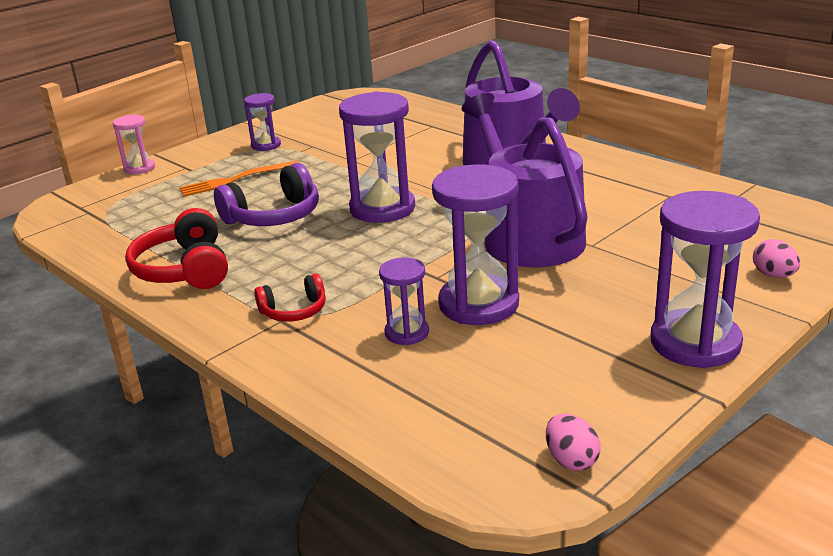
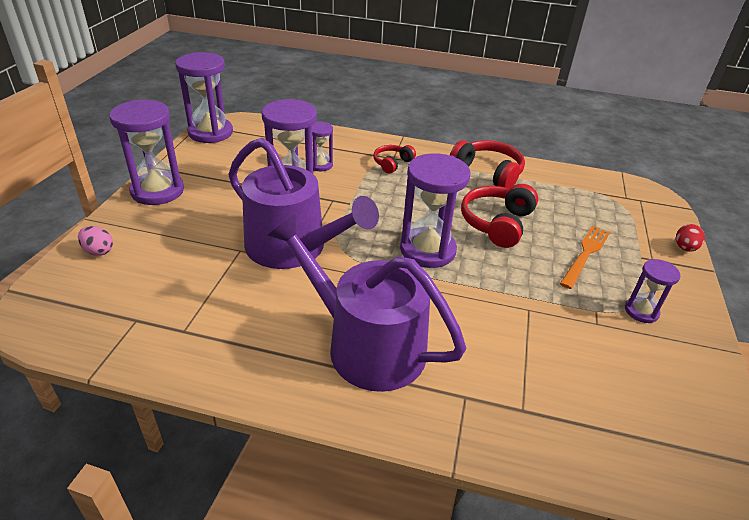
camera: 145 degrees right, 10 degrees up
pink hourglass [113,114,155,174] -> red egg [676,224,705,252]
purple headphones [214,163,319,226] -> red headphones [461,184,538,248]
pink egg [546,414,601,471] -> purple hourglass [175,52,233,143]

